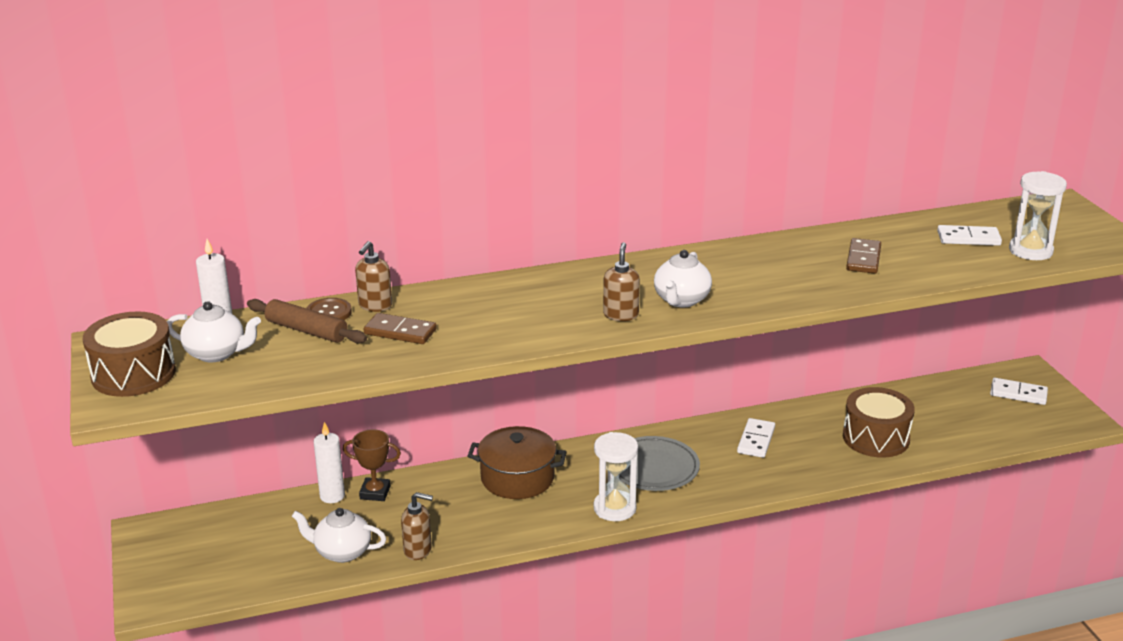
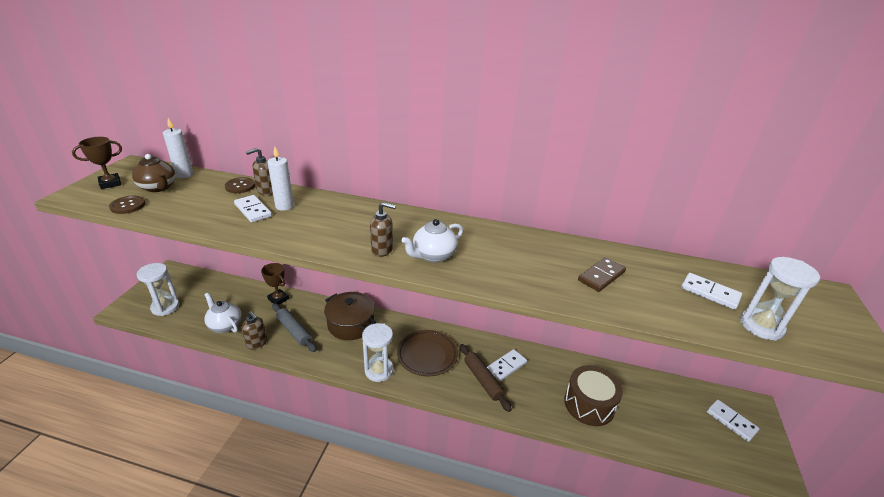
camera: 30 degrees right, 5 degrees up
brown drum [83,311,176,397] -> brown trophy [72,137,122,189]
white teapot [167,301,261,363] -> brown teapot [132,154,176,192]
brown rolling pin [247,299,367,344] -> brown rolling pin moved to [460,344,512,412]
white candle [314,422,345,503] -> white candle moved to [267,147,294,211]
brown domino [364,313,437,344] -> white domino [234,195,272,223]
brown soap dispenser [603,242,640,321] -> brown soap dispenser turned 60 degrees clockwise [370,202,396,257]
grey plate [619,436,700,491] -> brown plate [397,330,458,377]
none -> brown button [109,196,145,214]
none -> white hourglass [137,263,179,316]
none -> grey rolling pin [272,303,317,352]

